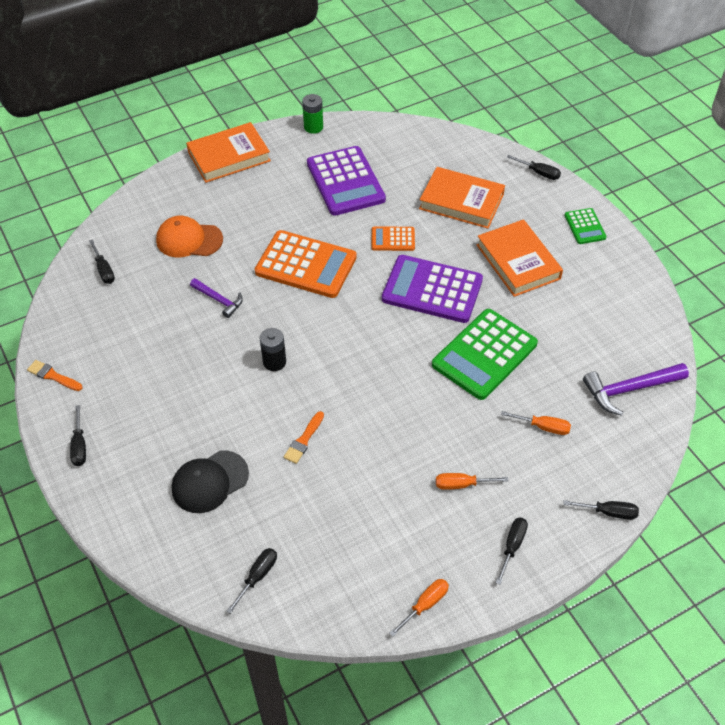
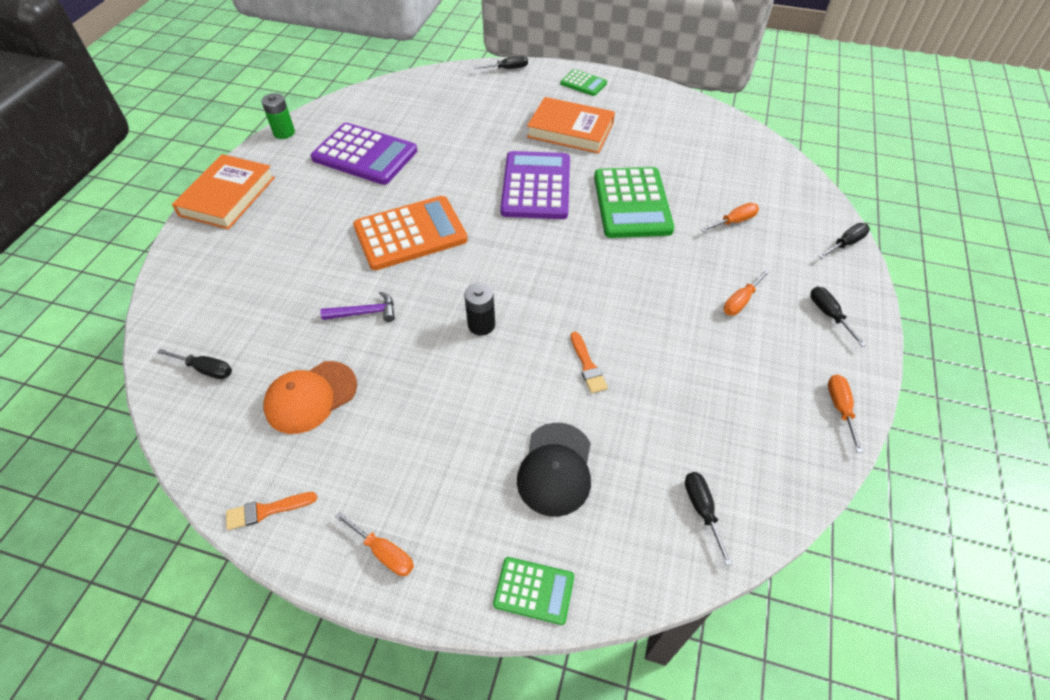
camera: 45 degrees left, 0 degrees up
black screwdriver [70,405,86,466] -> orange screwdriver [335,512,414,576]
orange cap [156,216,223,257] -> orange cap moved to [263,361,357,434]
orange calculator [372,226,415,251] -> none
purple calculator [382,255,483,323] -> purple calculator turned 120 degrees clockwise [500,151,570,219]
orange book [419,167,505,229] -> none
purple hammer [583,363,689,416] -> none
none -> green calculator [493,557,574,625]

